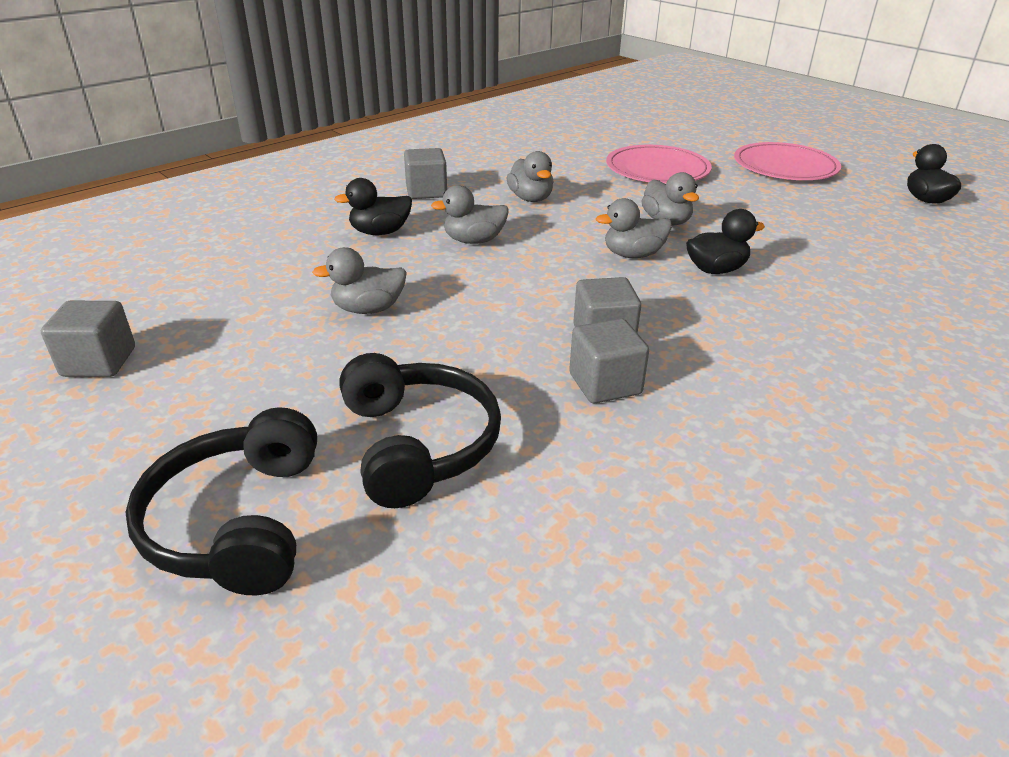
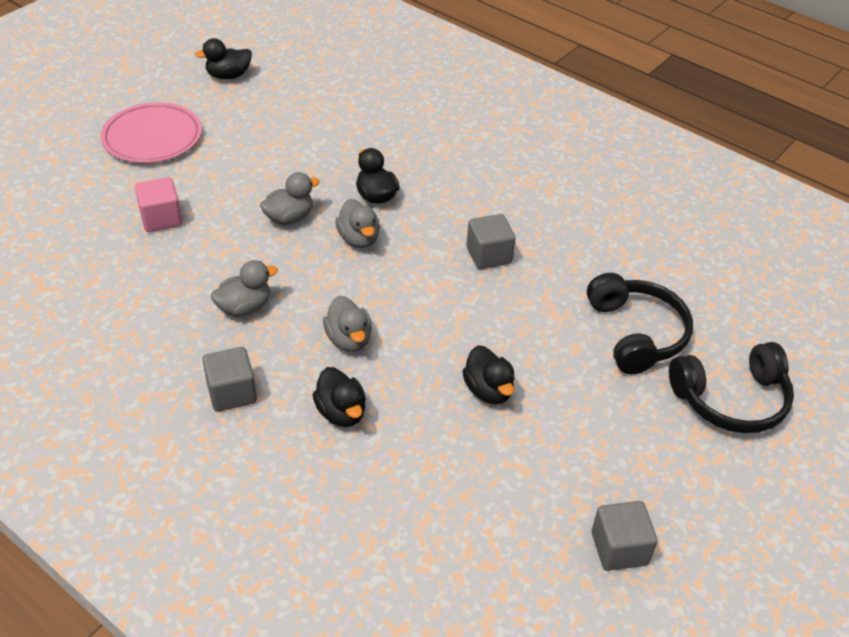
camera: 100 degrees left, 10 degrees up
grey duck [312,247,407,314] -> black duck [462,345,514,404]
black headphones [339,353,501,508] -> black headphones turned 105 degrees clockwise [587,273,693,374]
grey cube [569,318,649,403] -> none
pink plate [606,145,712,184] -> pink cube [135,177,182,232]

